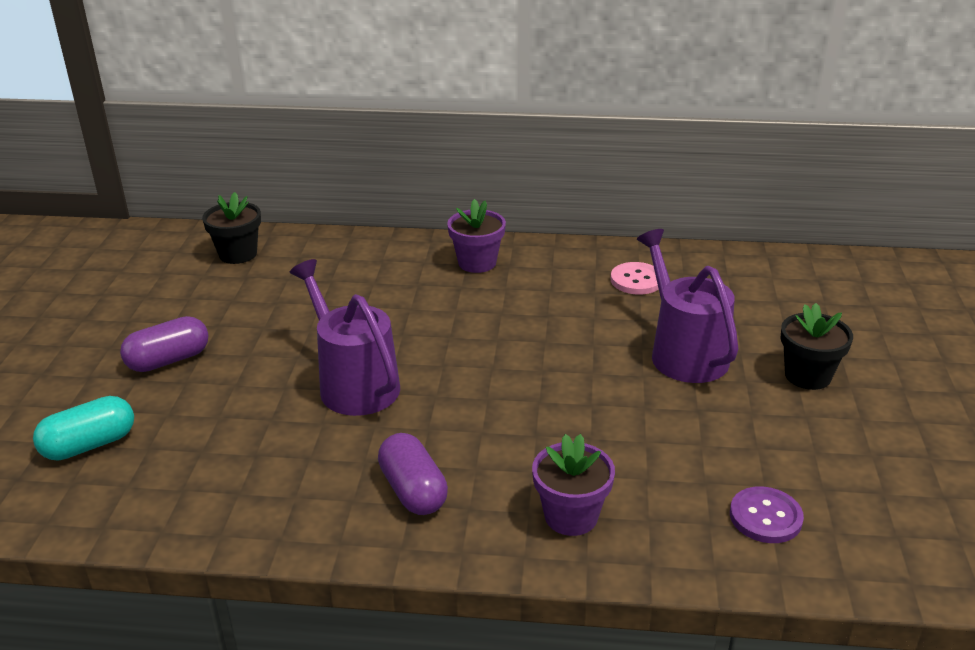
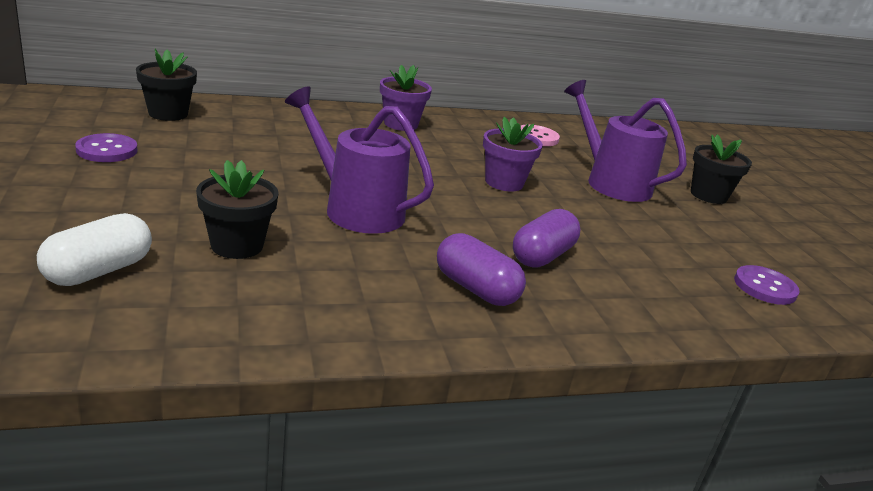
camera: 25 degrees left, 5 degrees down
turquoise capsule [33,396,134,461] -> white capsule [37,213,152,286]
purple capsule [120,316,208,372] -> purple capsule moved to [513,209,580,268]
purple flower pot [532,434,615,536] -> purple flower pot moved to [483,117,543,191]
none -> purple button [75,133,138,162]
none -> black flower pot [196,160,279,259]

